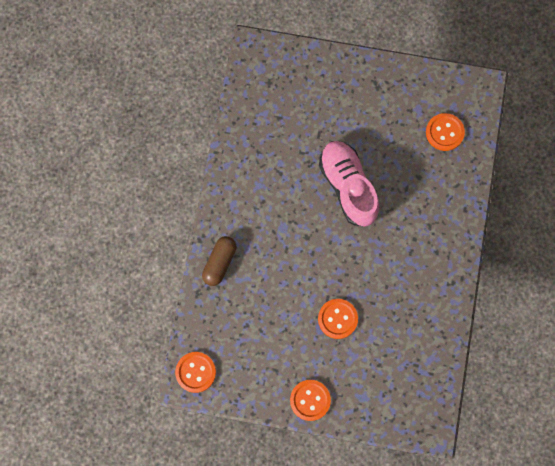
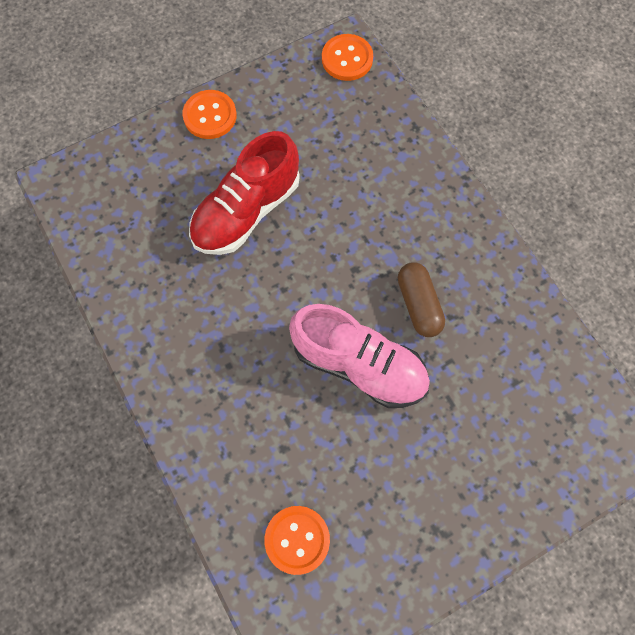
camera: 140 degrees right, 5 degrees down
brown capsule [202,236,236,286] -> brown capsule moved to [398,262,445,337]
orange button [318,299,358,339] -> red shoe [189,131,300,255]

